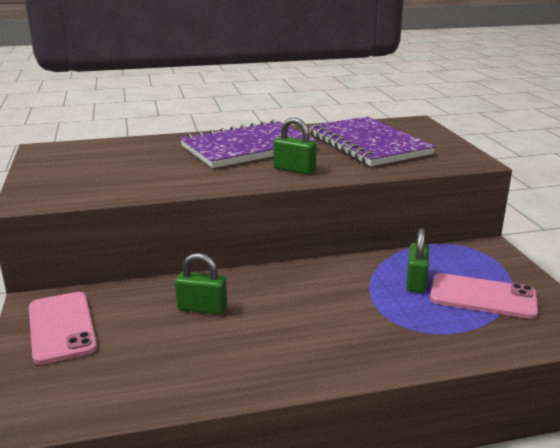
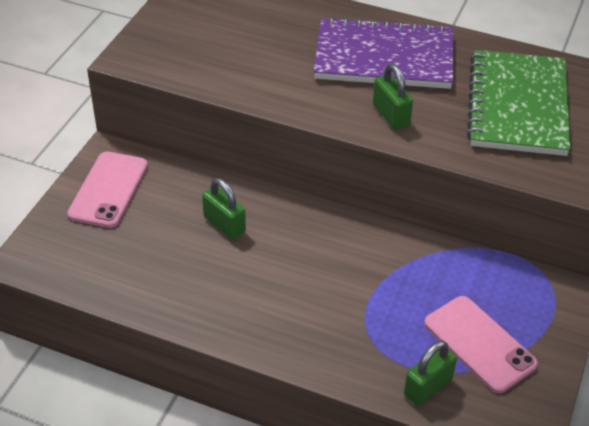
camera: 35 degrees right, 20 degrees up
purple notebook [309,116,436,166] -> green notebook [467,50,570,156]
green padlock [406,228,429,293] -> green padlock moved to [404,341,457,406]

